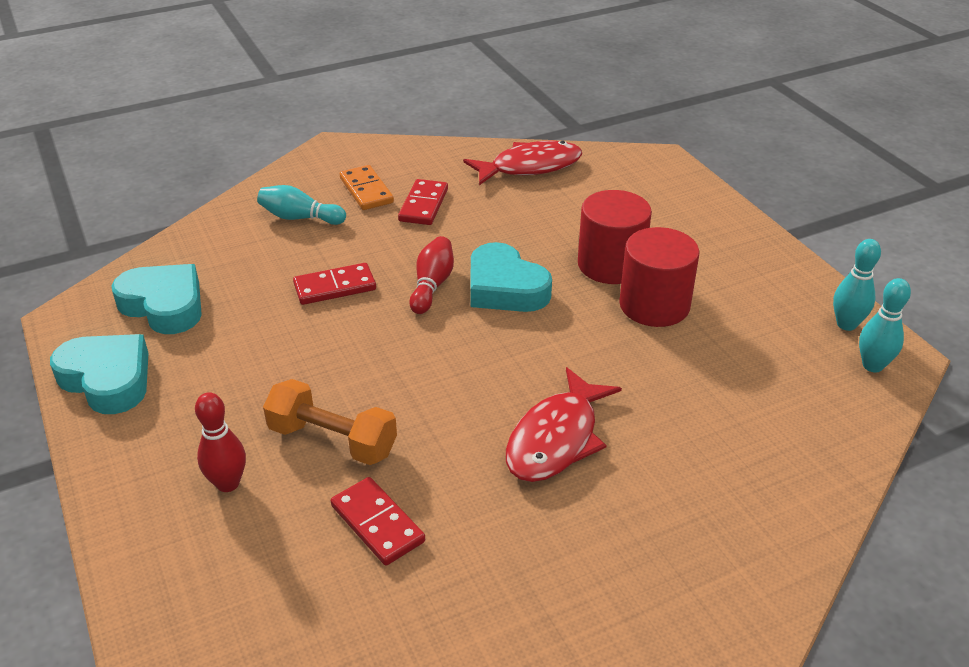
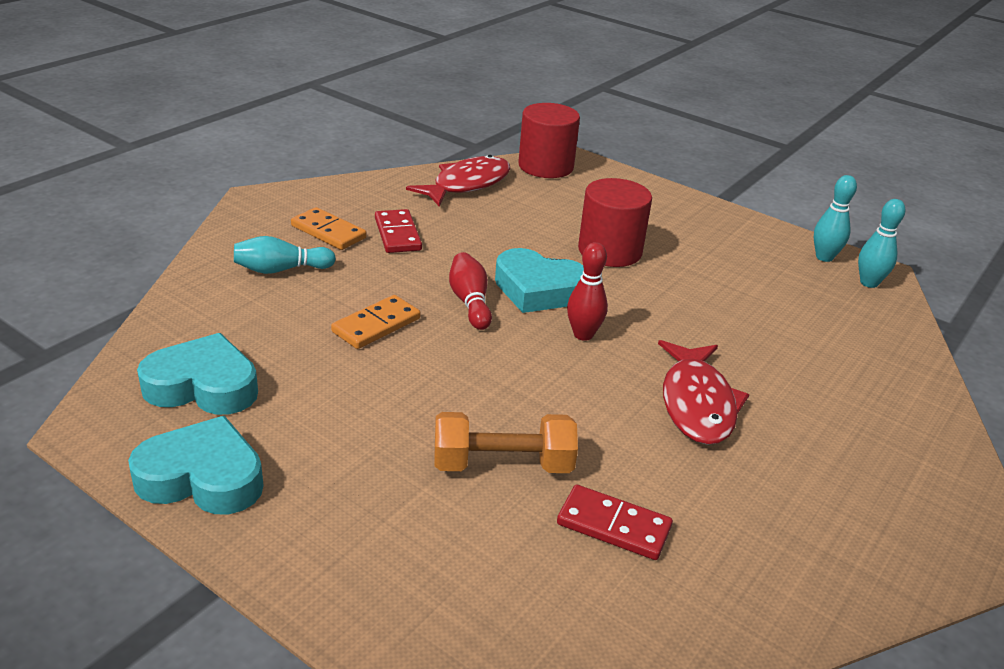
camera: 30 degrees left, 5 degrees down
red bowling pin [195,392,246,492] -> red bowling pin moved to [567,242,608,341]
red domino [293,263,376,305] -> orange domino [331,295,420,349]
red cylinder [619,227,699,327] -> red cylinder moved to [518,103,580,178]

